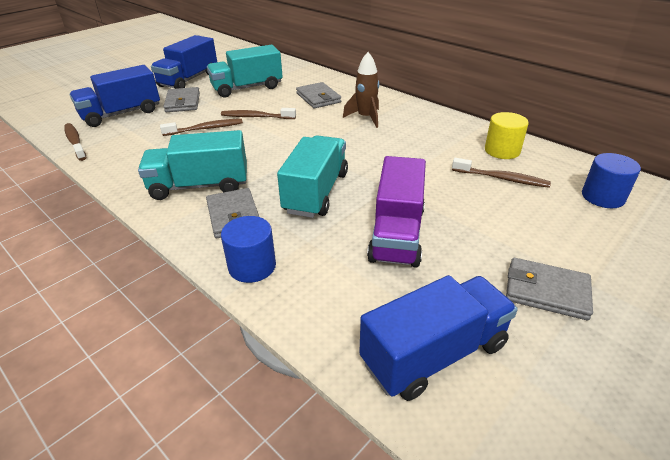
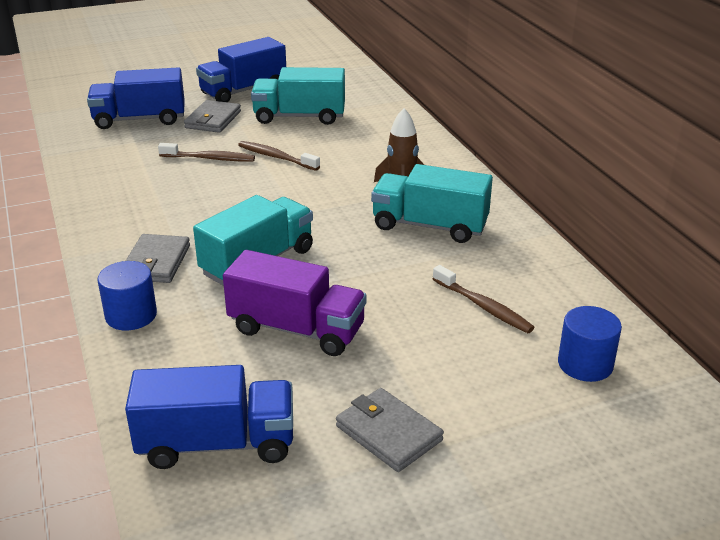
camera: 25 degrees right, 5 degrees down
brown toothbrush [64,123,87,161] -> none
turquoise truck [138,130,247,200] -> turquoise truck moved to [371,164,493,243]
grey wallet [296,82,341,108] -> none
purple truck [367,156,426,268] -> purple truck turned 105 degrees counterclockwise [223,250,367,356]
yellow cylinder [485,112,529,159] -> none

